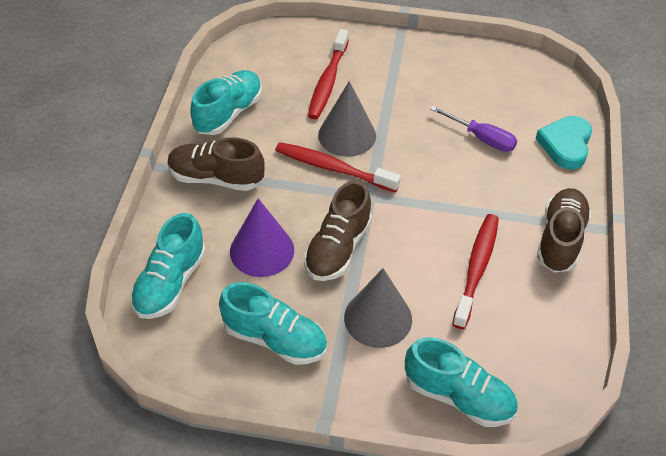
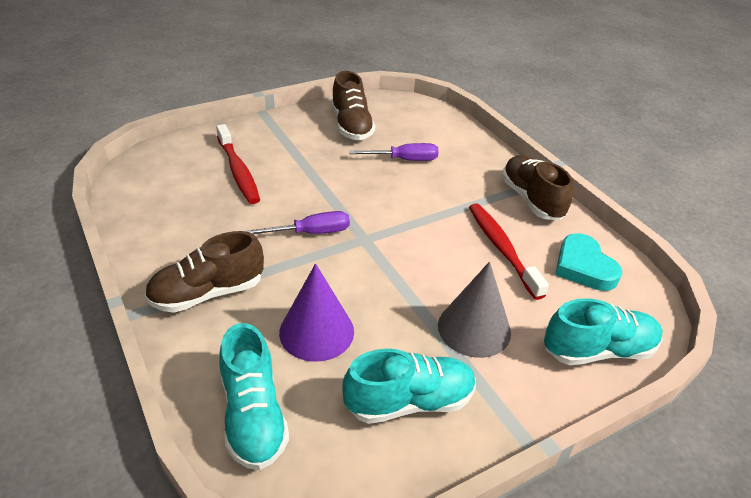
camera: 40 degrees left, 10 degrees down
turquoise shoe [190,70,262,135] -> none
red toothbrush [275,142,401,192] -> purple screwdriver [245,211,350,234]
brown shoe [304,181,372,281] -> brown shoe moved to [331,71,375,140]
grey cone [318,81,376,157] -> none
turquoise heart [535,116,592,169] -> turquoise heart moved to [555,233,622,291]

